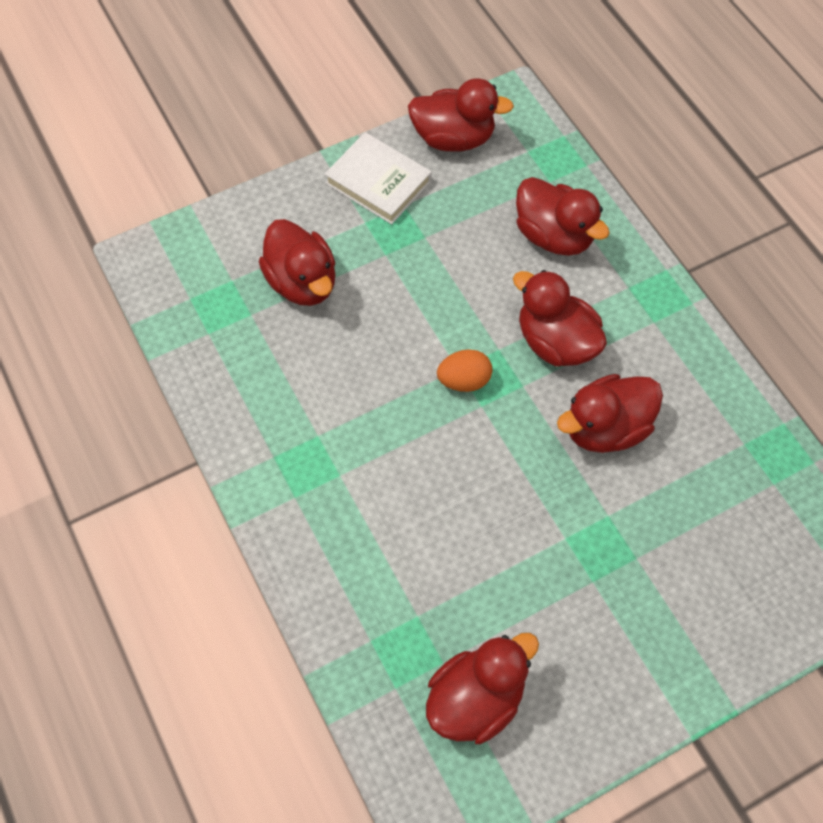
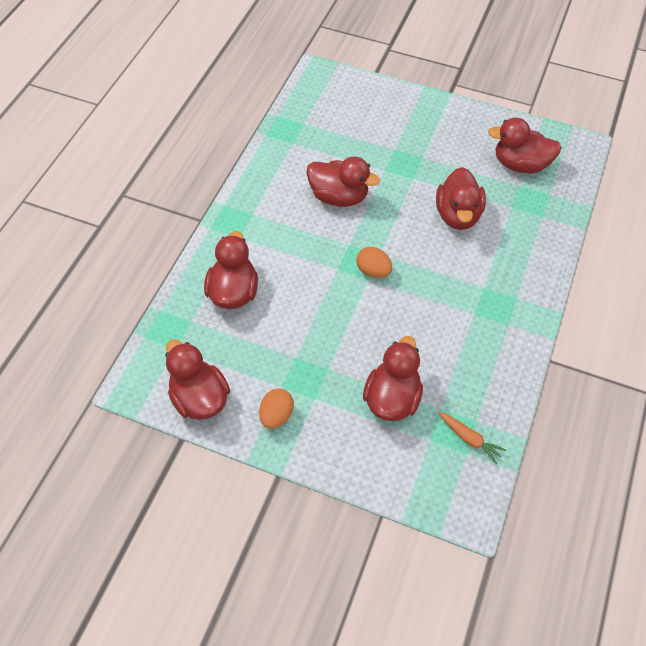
camera: 130 degrees left, 5 degrees down
white book [324,132,432,224] -> orange egg [259,388,294,429]
red duck [513,270,607,367] -> red duck moved to [436,167,486,230]
none -> orange carrot [438,412,506,464]

